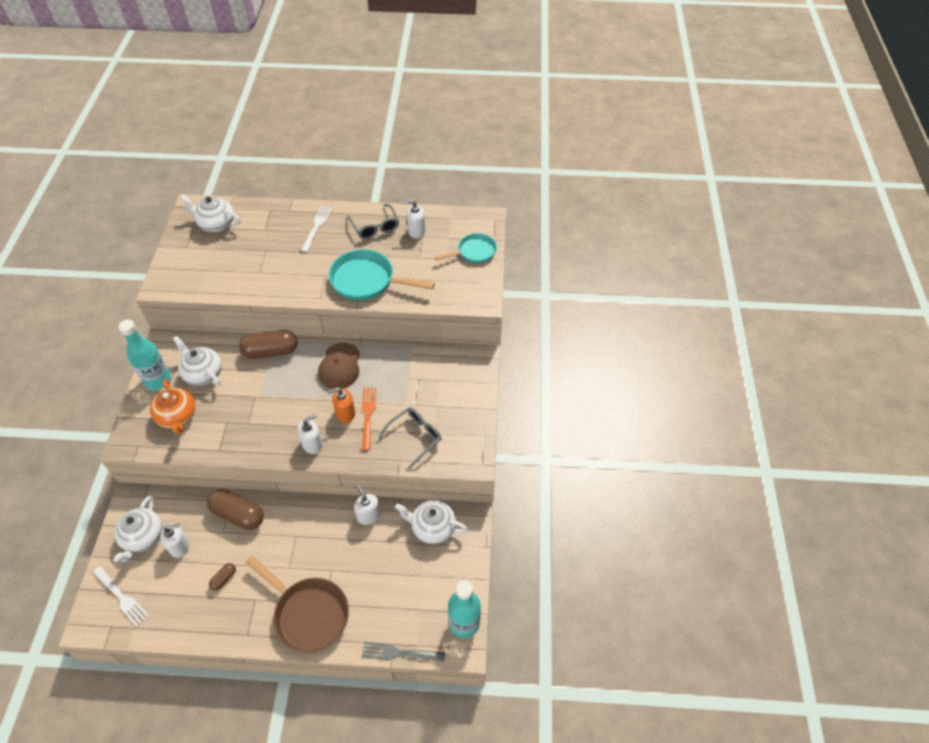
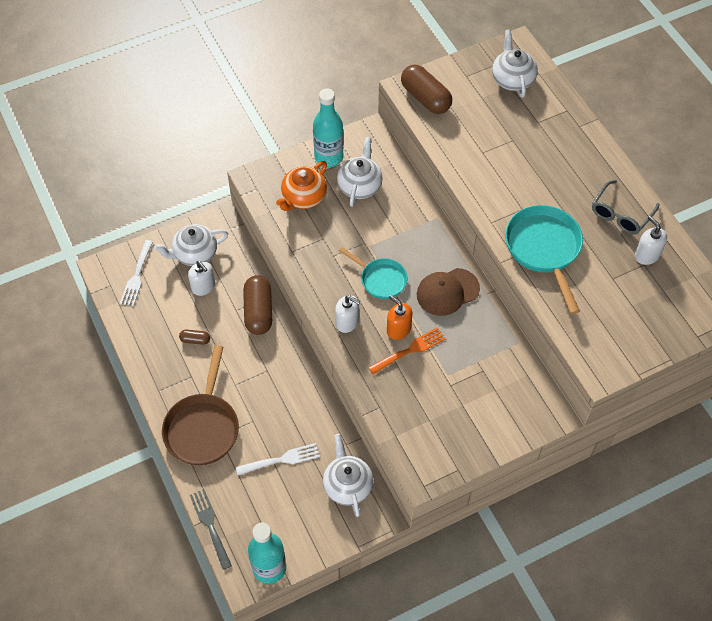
camera: 60 degrees right, 5 degrees up
brown capsule [239,330,298,359] -> brown capsule moved to [401,65,452,114]
white fork [301,205,333,252] -> white fork moved to [235,443,320,476]
white soap dispenser [354,485,381,525] -> none
grey glasses [378,407,442,469] -> none
turquoise pan [435,233,497,263] -> turquoise pan moved to [339,247,407,299]

